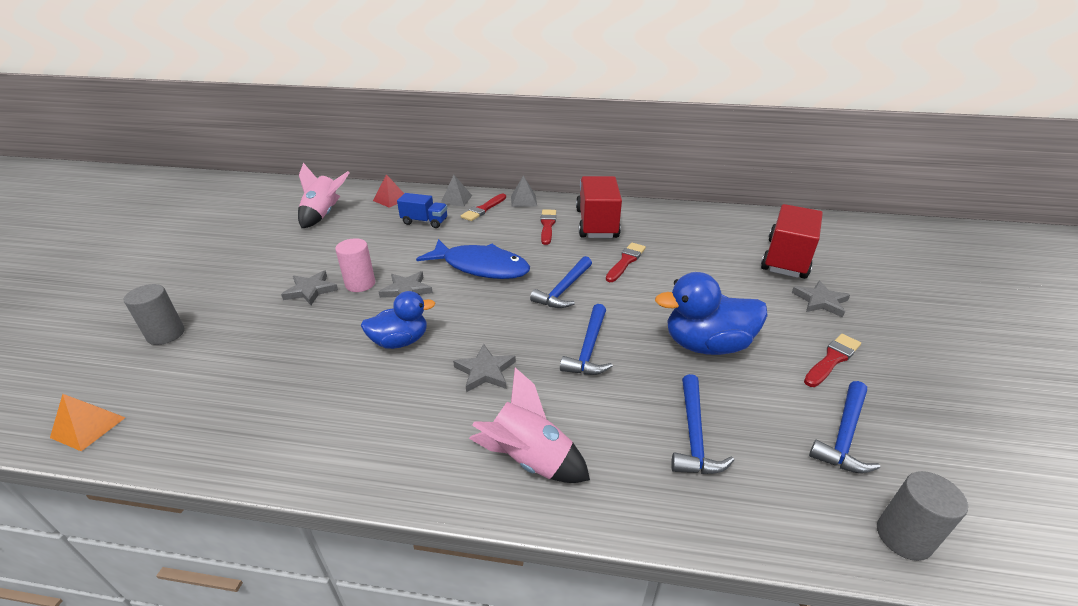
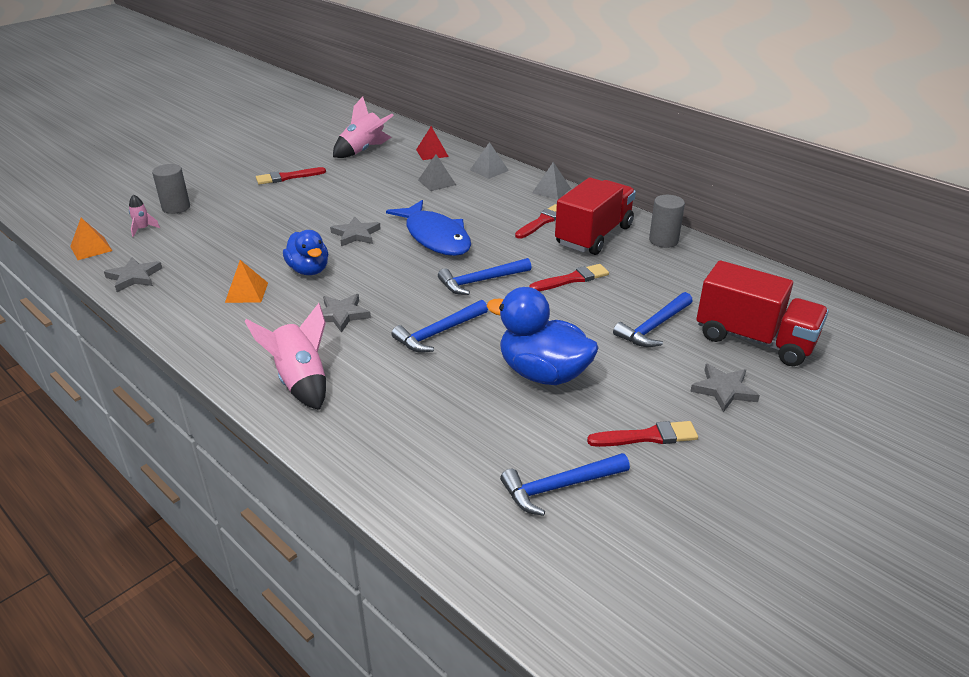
camera: 35 degrees right, 0 degrees up
grey star [281,270,338,305] -> grey star moved to [104,257,162,292]
pink cylinder [335,238,375,292] -> none
blue duck [361,291,435,349] -> blue duck turned 45 degrees clockwise [283,230,328,275]
blue truck [397,193,447,228] -> grey pyramid [418,154,456,191]
red brush [461,194,506,221] -> red brush moved to [256,167,326,185]
blue hammer [671,374,734,474] -> blue hammer moved to [613,292,693,347]
red truck [761,204,823,279] -> red truck turned 60 degrees clockwise [696,261,829,366]
grey cylinder [877,471,968,561] -> grey cylinder moved to [649,195,685,248]
none -> pink rocket [129,194,160,237]
none -> orange pyramid [225,260,268,303]

